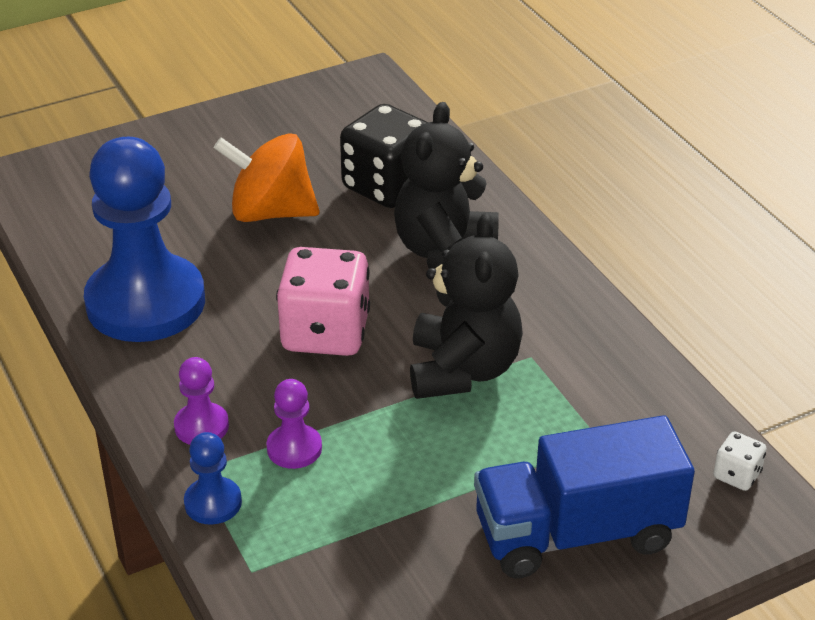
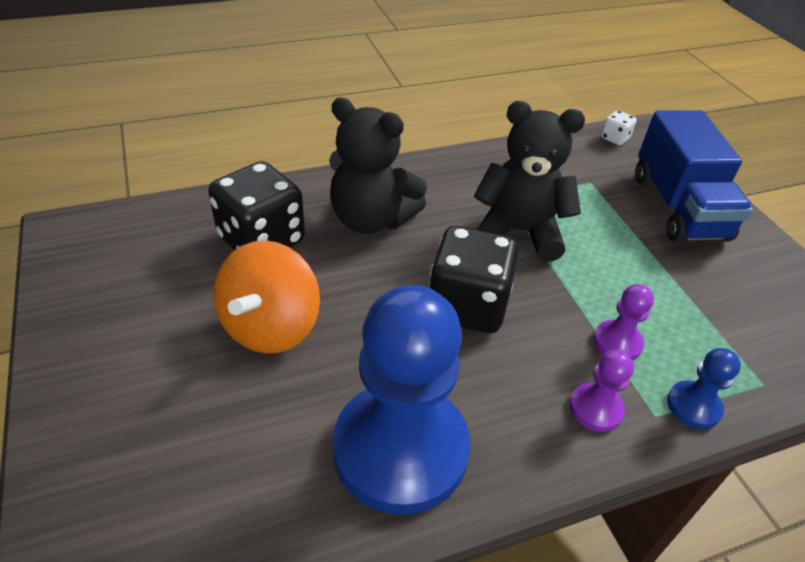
camera: 85 degrees left, 5 degrees up
pink dice [276,247,370,356] -> black dice [428,226,519,333]

